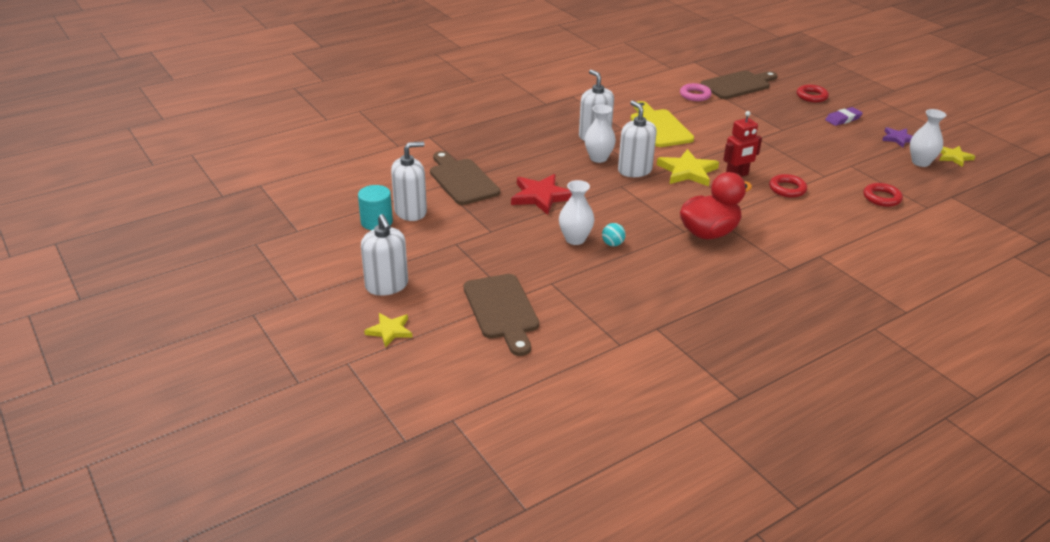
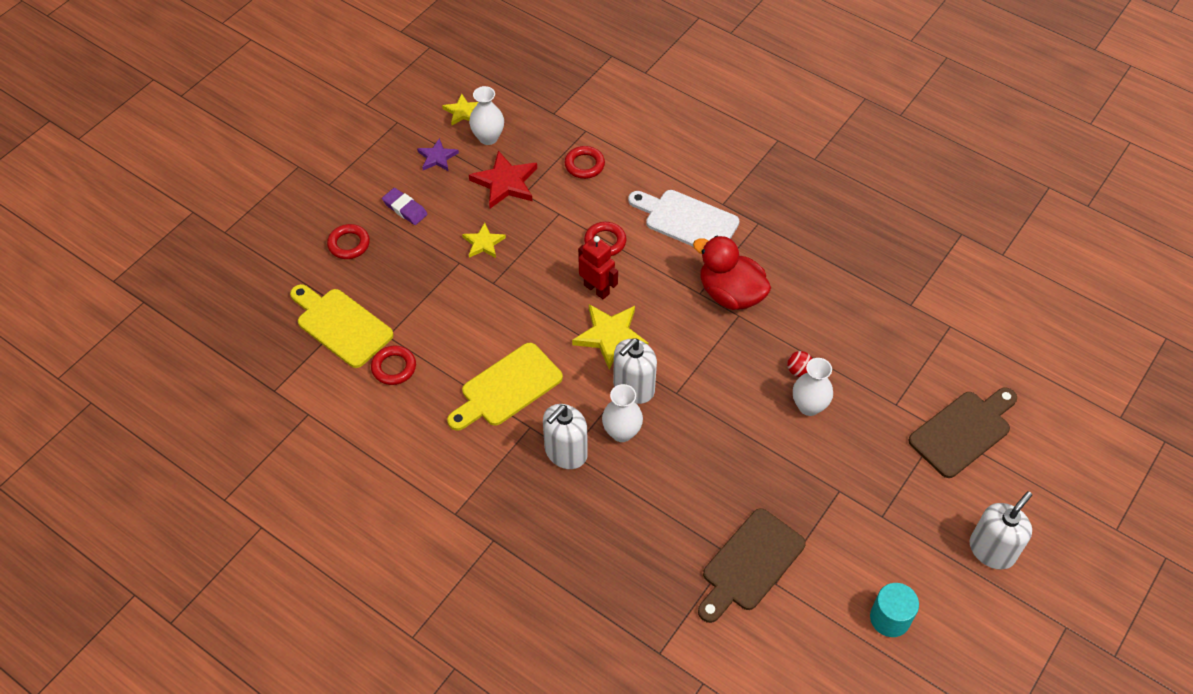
camera: 110 degrees left, 20 degrees up
yellow star [364,313,413,348] -> yellow star moved to [462,223,506,258]
white soap dispenser [391,141,427,221] -> none
red star [511,174,572,215] -> red star moved to [469,151,537,208]
turquoise ball [602,223,626,246] -> red ball [787,351,812,377]
pink ring [680,83,712,101] -> red ring [371,345,416,385]
brown cutting board [701,71,778,99] -> yellow cutting board [290,284,394,368]
none -> white cutting board [628,190,739,247]

